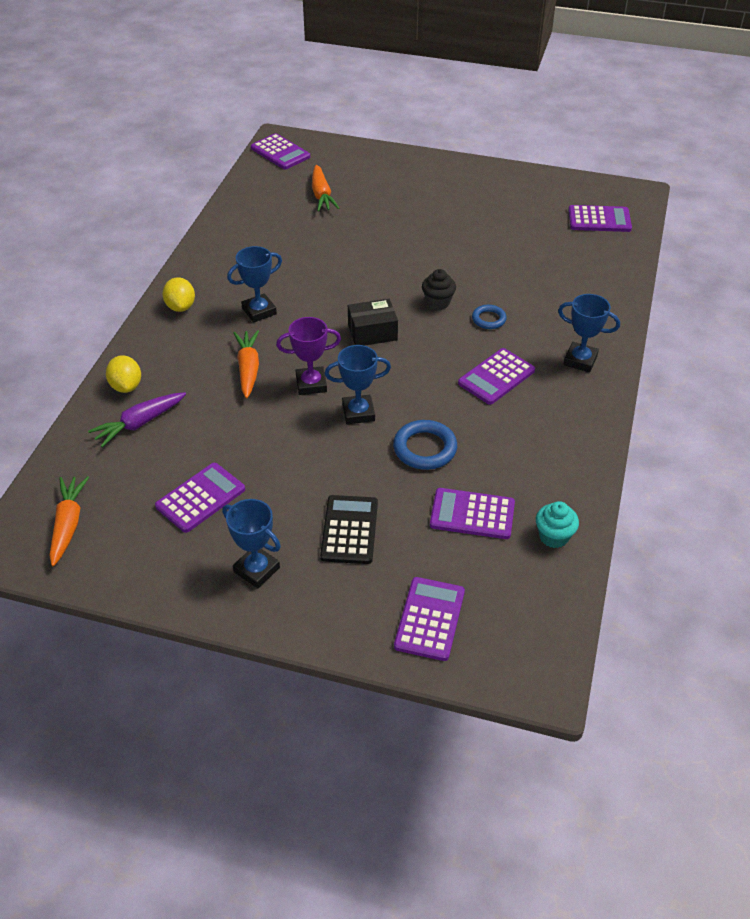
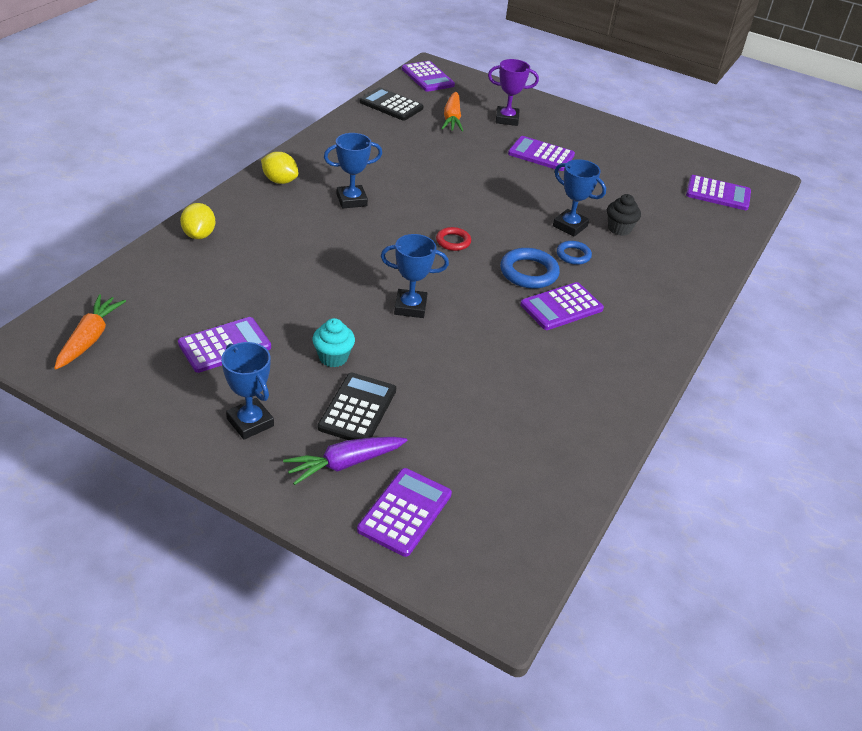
camera: 10 degrees right, 5 degrees down
purple carrot [88,392,186,447] -> purple carrot moved to [283,437,408,485]
yellow lemon [162,277,195,312] -> yellow lemon turned 60 degrees counterclockwise [261,152,299,184]
orange carrot [233,330,259,398] -> none
purple trophy [276,317,341,395] -> purple trophy moved to [488,59,539,126]
black box [348,299,398,346] -> red ring [436,227,471,251]
blue ring [393,420,457,470] -> blue ring moved to [500,248,560,289]
black cupcake [422,269,456,310] -> black cupcake moved to [607,194,641,236]
purple calculator [430,488,515,539] -> purple calculator moved to [508,136,575,171]
turquoise cupcake [536,501,579,548] -> turquoise cupcake moved to [312,318,355,367]
blue trophy [558,294,620,372] -> blue trophy moved to [553,159,606,237]
none -> black calculator [359,87,424,121]

